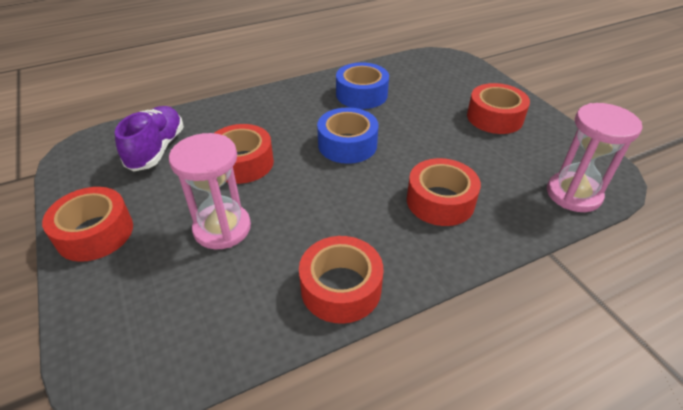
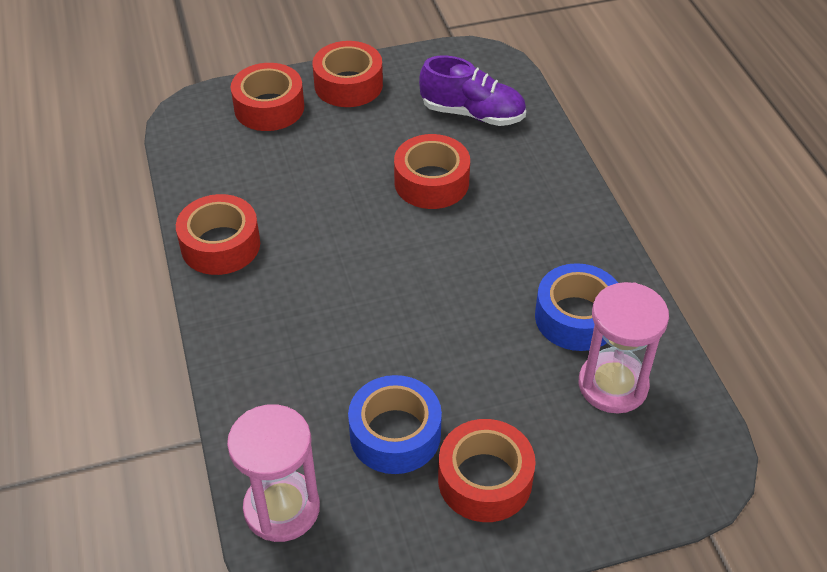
camera: 100 degrees right, 5 degrees up
pink hourglass [169,133,251,250] -> pink hourglass moved to [579,282,669,413]
blue tape [317,107,379,164] -> blue tape moved to [348,375,442,474]
red tape [407,158,481,226] -> red tape moved to [231,63,304,131]

